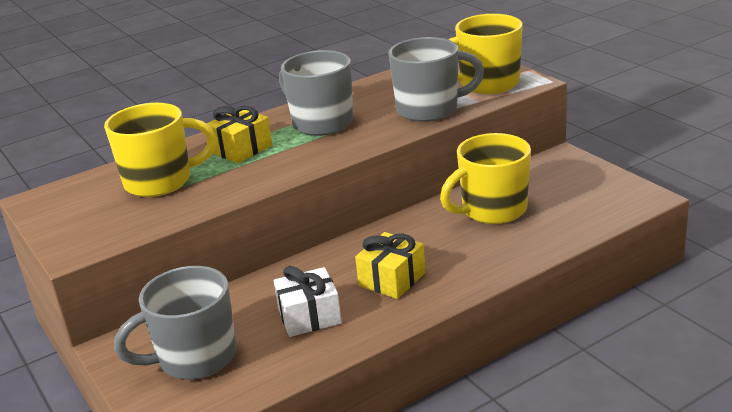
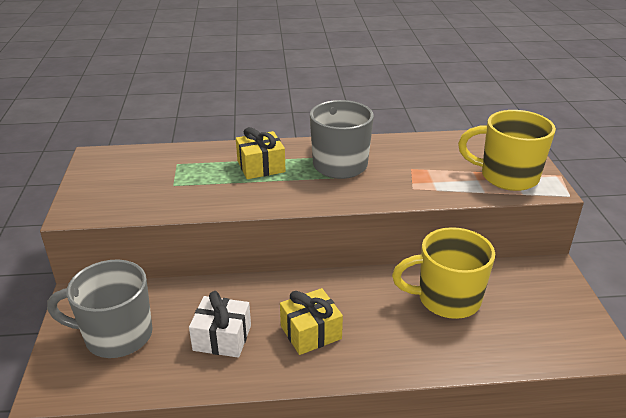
camera: 25 degrees right, 5 degrees up
yellow mug [104,103,217,197] -> none
grey mug [388,37,484,122] -> none

